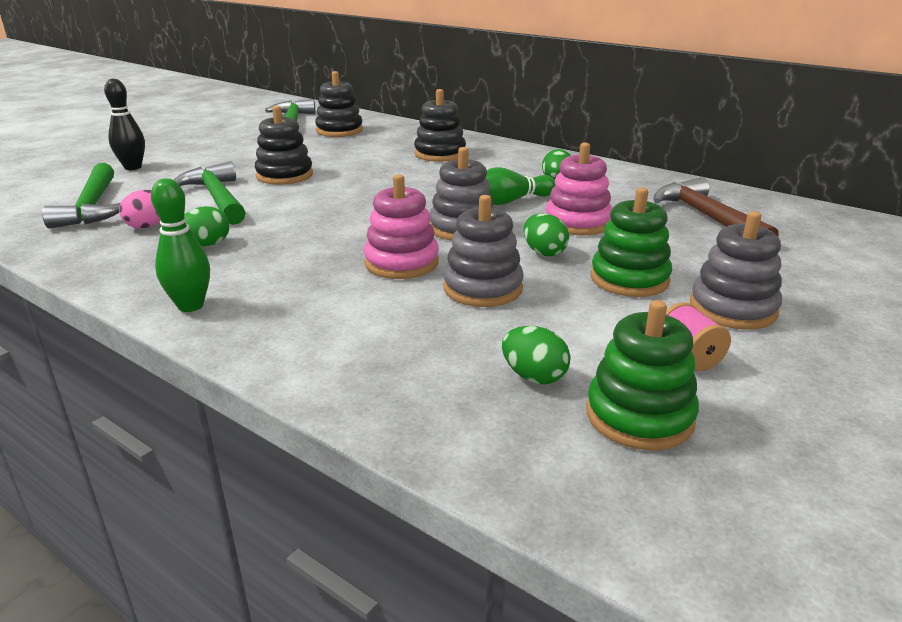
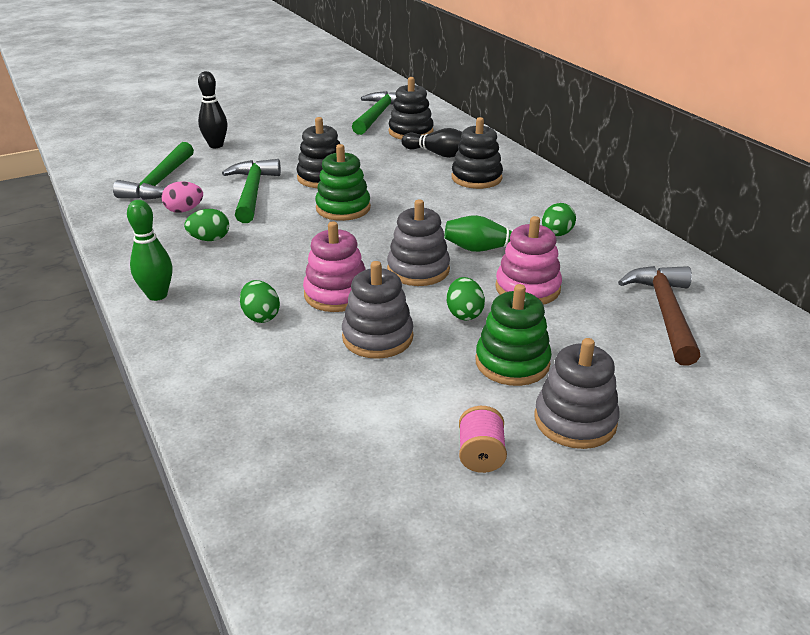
camera: 25 degrees right, 5 degrees up
green egg [502,326,571,384] -> green egg moved to [240,280,280,323]
green stacking toy [586,300,699,451] -> green stacking toy moved to [315,144,371,221]
none -> black bowling pin [401,128,462,158]

